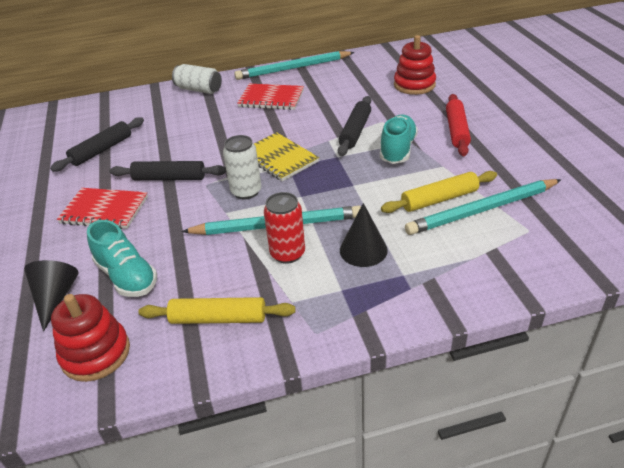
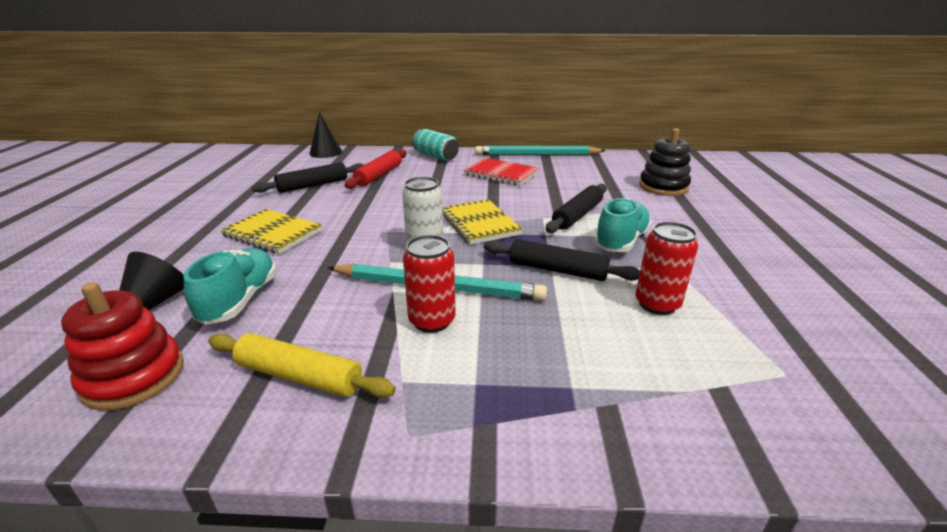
camera: 15 degrees right, 10 degrees down
red notebook [57,188,148,229] -> yellow notebook [220,209,323,254]
turquoise shoe [87,220,157,297] -> turquoise shoe turned 150 degrees counterclockwise [184,248,277,325]
black rolling pin [109,161,226,180] -> black rolling pin moved to [484,239,640,281]
white can [172,64,222,94] -> turquoise can [412,129,459,161]
black cone [340,203,388,267] -> black cone moved to [309,111,342,158]
yellow rolling pin [381,171,497,213] -> red can [635,222,698,315]
red stacking toy [394,35,436,95] -> black stacking toy [639,128,691,196]
turquoise pencil [405,179,561,235] -> none
red rolling pin [446,94,471,156] -> red rolling pin moved to [345,149,407,189]

